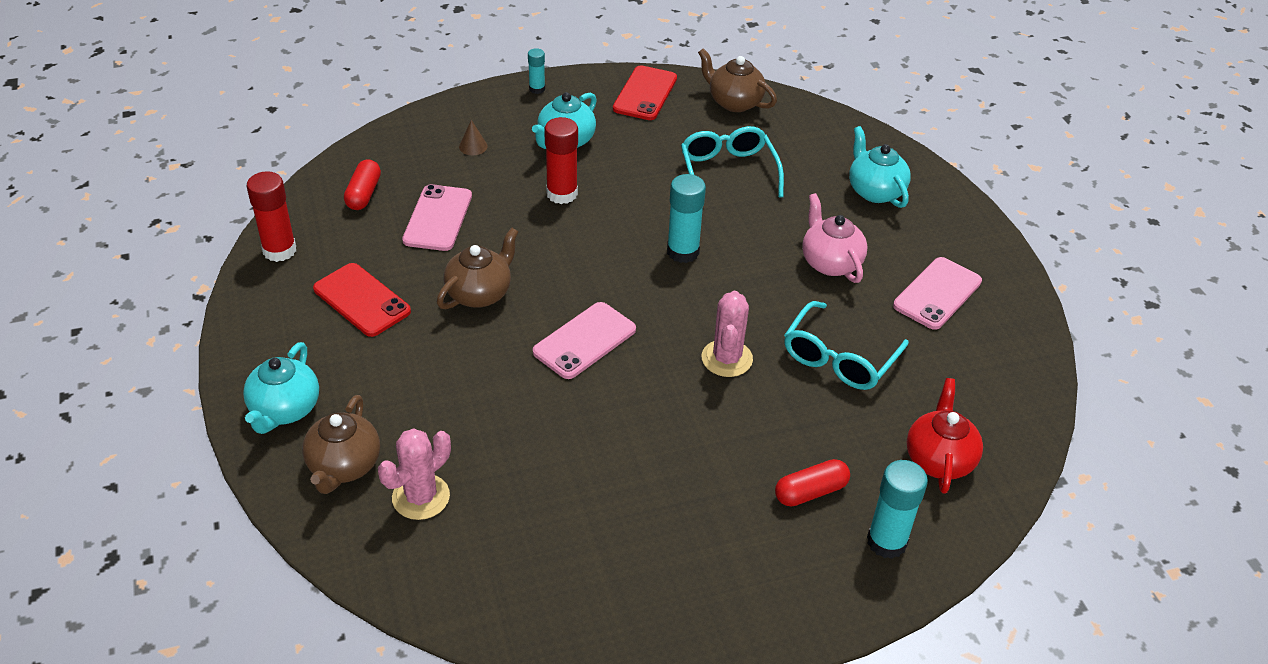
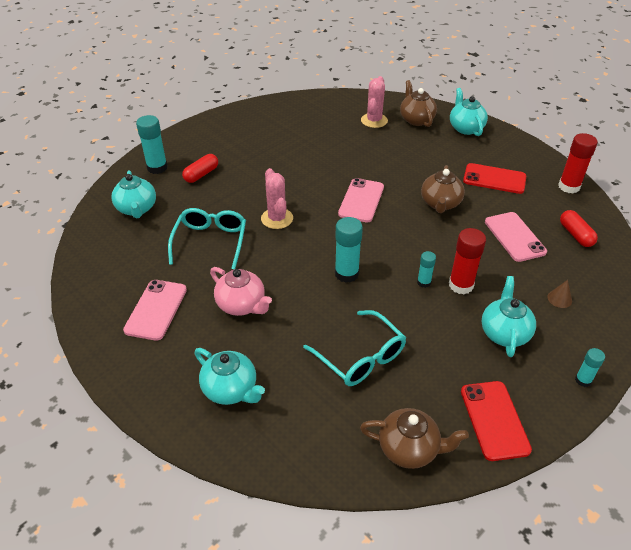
camera: 155 degrees right, 0 degrees up
red teapot [906,378,983,494] -> turquoise teapot [111,170,156,218]
none -> turquoise glue stick [417,251,436,288]

